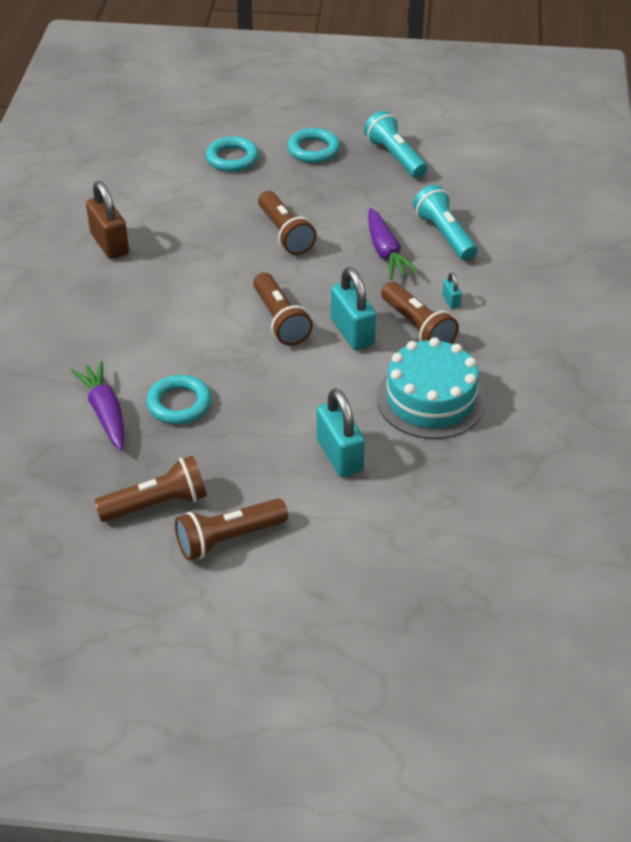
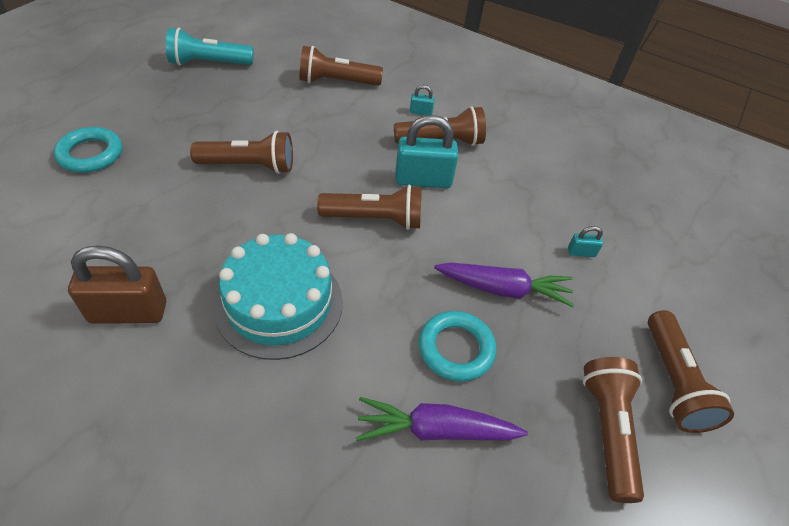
camera: 70 degrees left, 5 degrees up
turquoise ring [288,128,340,163] -> none
turquoise padlock [317,388,365,477] -> turquoise padlock [568,226,603,257], size x0.45
purple carrot [368,208,419,279] -> purple carrot moved to [434,262,574,307]
turquoise cake [377,337,485,439] -> turquoise cake moved to [214,233,343,360]
turquoise flashlight [413,185,477,261] -> brown flashlight [299,46,383,86]

